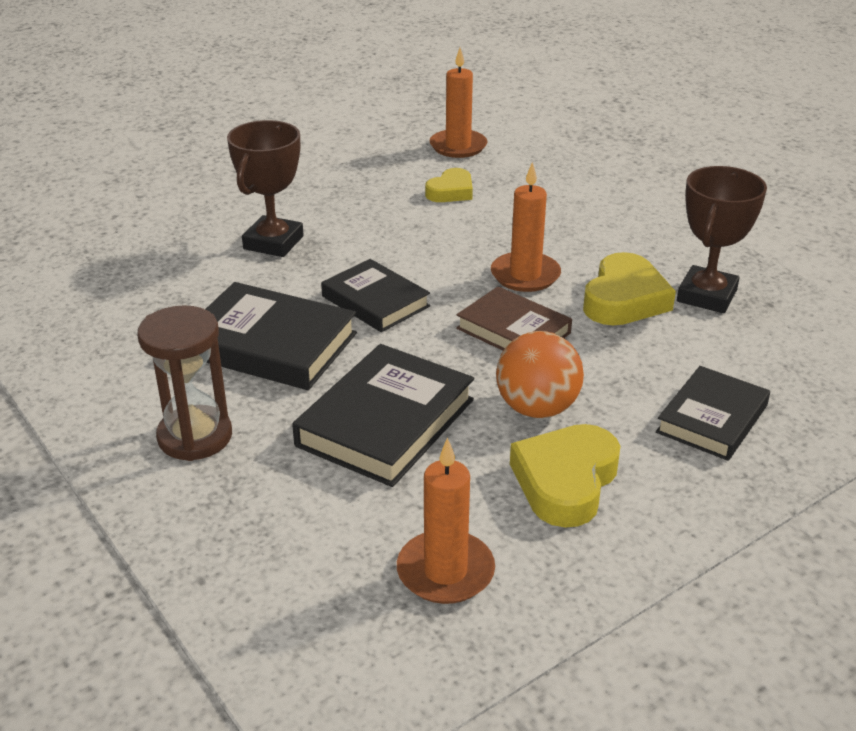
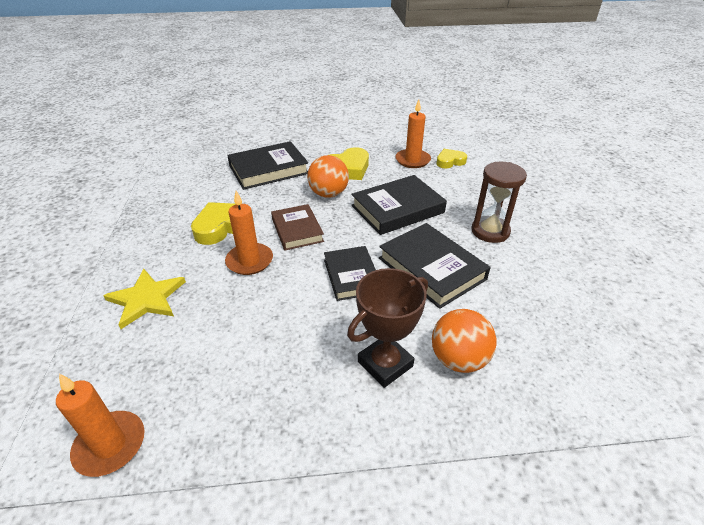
camera: 150 degrees left, 5 degrees up
yellow heart [425,168,473,202] -> yellow heart moved to [436,149,467,169]
black book [656,366,770,461] -> black book [227,141,308,190], size x1.50
brown trophy [677,166,767,313] -> none
none -> yellow star [103,269,186,329]
none -> orange ball [432,309,497,373]

